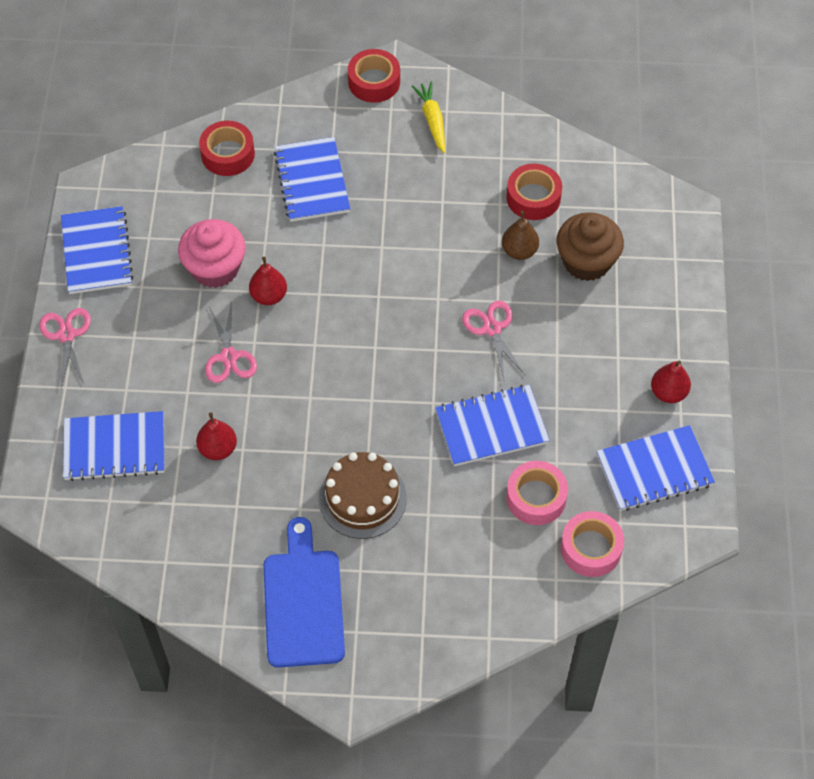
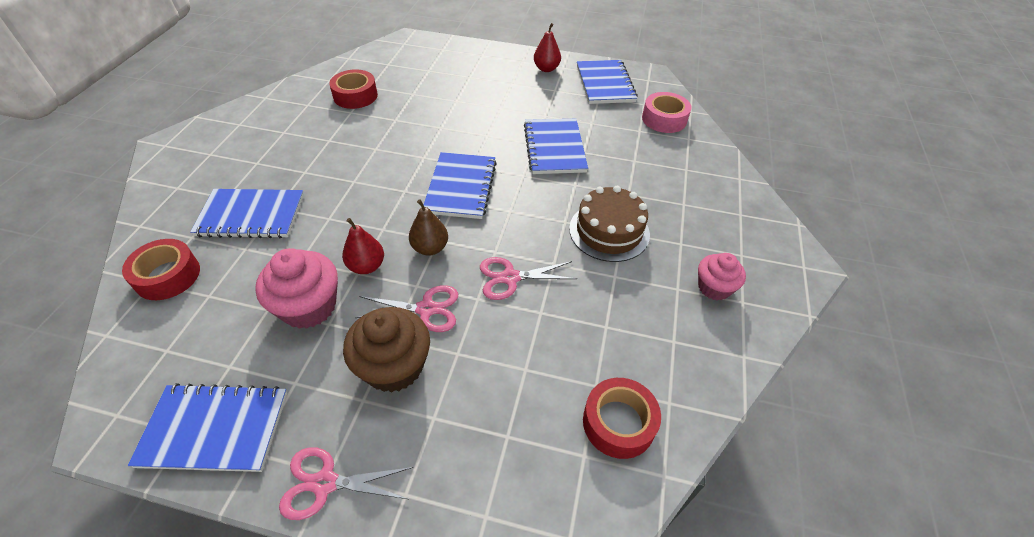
camera: 80 degrees left, 10 degrees down
blue notebook [63,411,165,481] -> blue notebook moved to [424,152,497,219]
red pear [196,412,237,460] -> none
blue cutting board [263,517,345,668] -> pink cupcake [698,253,746,301]
red tape [348,49,400,103] -> red tape moved to [583,378,661,459]
yellow carrot [412,82,445,153] -> none
pink scissors [462,301,526,380] -> pink scissors moved to [480,257,577,300]
brown pear [502,211,539,260] -> brown pear moved to [409,199,448,256]
pink tape [506,461,568,525] -> none
brown cupcake [556,212,624,281] -> brown cupcake moved to [343,307,430,393]

